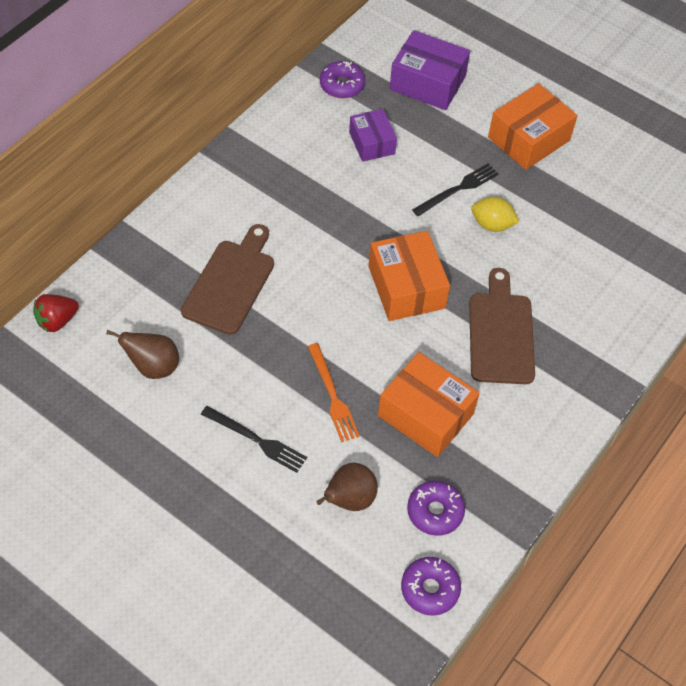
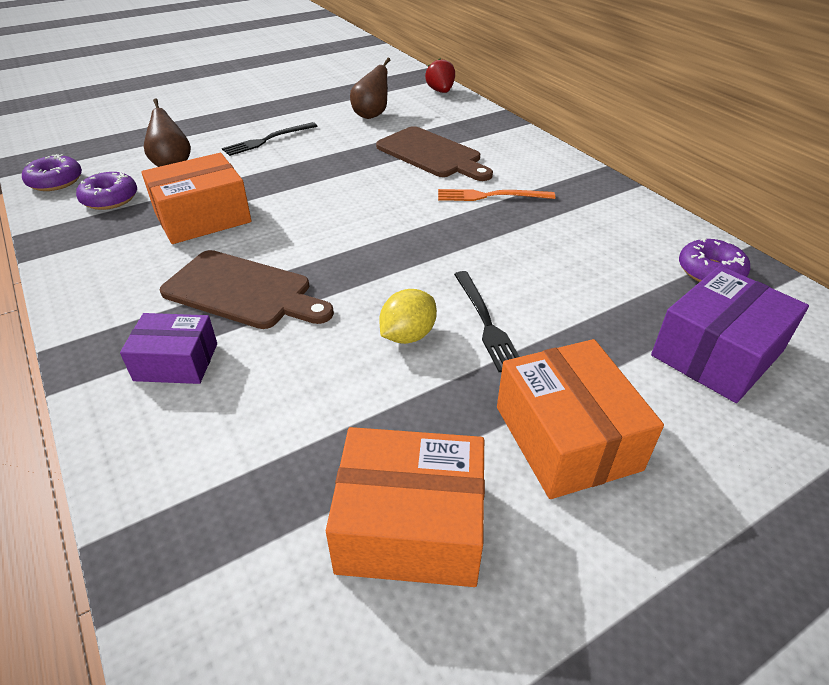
camera: 115 degrees right, 15 degrees down
orange fork [308,343,360,442] -> orange fork moved to [438,189,555,201]
purple box [349,109,397,162] -> purple box moved to [120,313,217,384]
orange box [369,231,450,321] -> orange box moved to [326,427,485,587]

